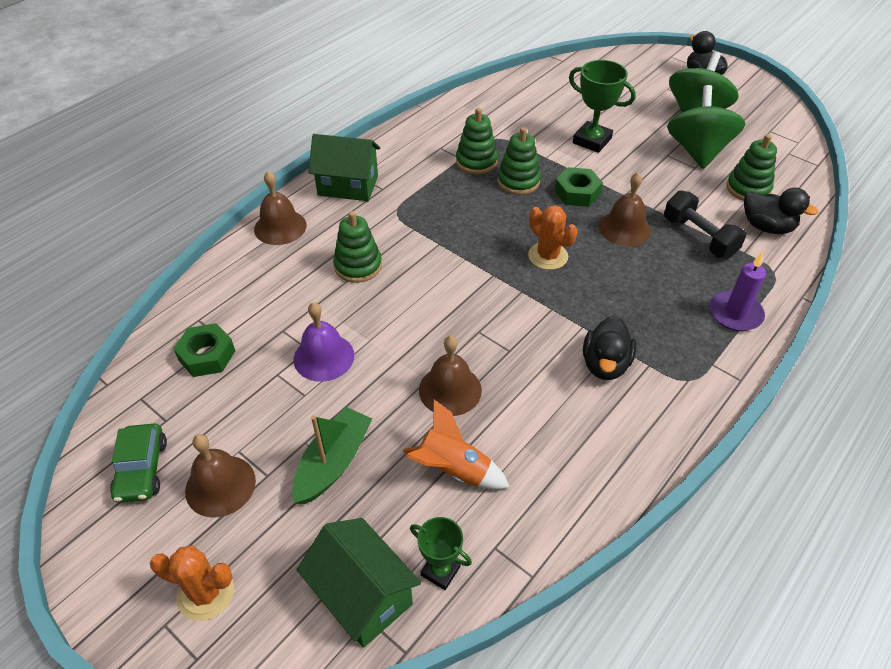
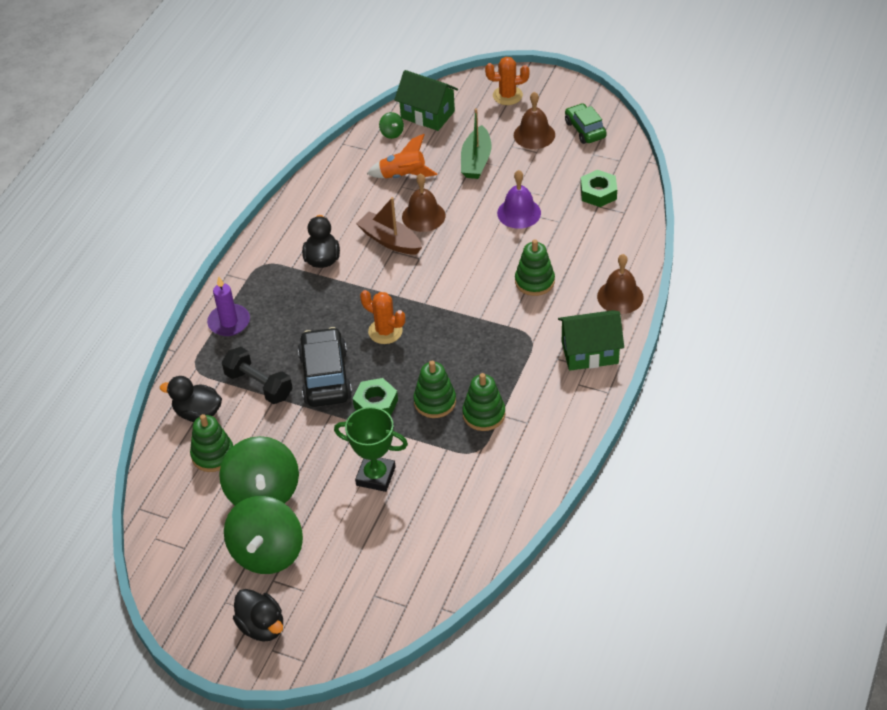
camera: 165 degrees right, 0 degrees up
green trophy [410,517,472,590] -> green spinning top [379,112,404,139]
brown bell [599,172,651,246] -> black car [298,327,352,407]
none -> brown boat [356,197,422,254]

